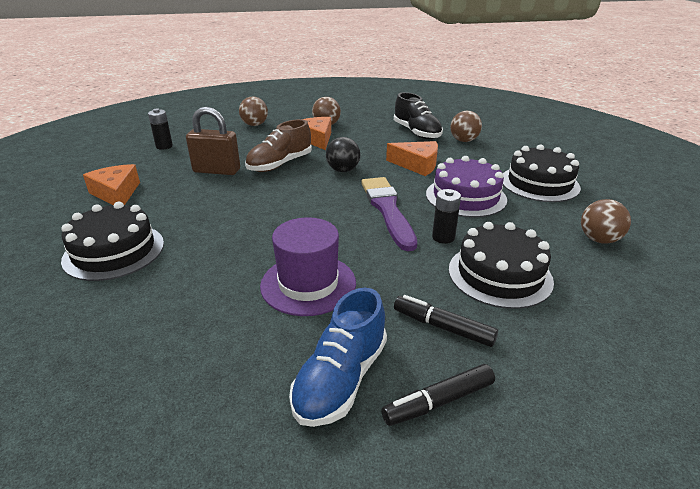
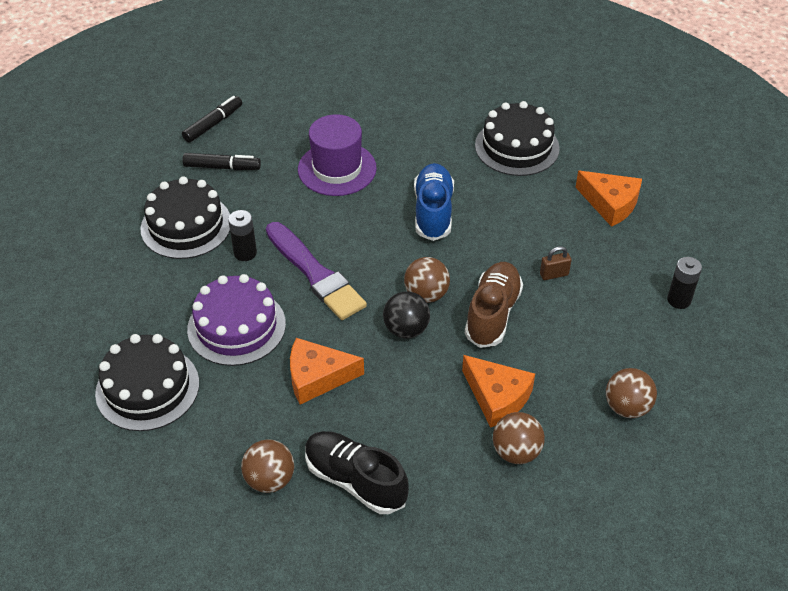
camera: 155 degrees right, 15 degrees up
brown padlock [186,107,240,175] -> brown padlock [540,246,571,280], size x0.47
blue shoe [289,288,387,427] -> blue shoe moved to [414,163,454,241]
brown ball [581,199,631,244] -> brown ball moved to [404,257,450,303]

